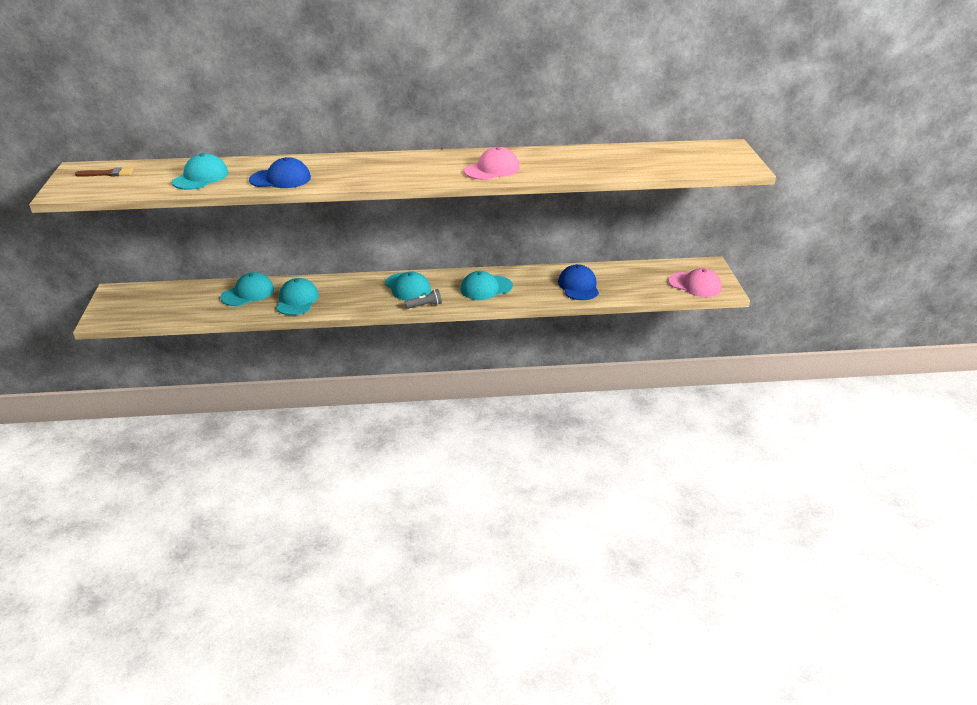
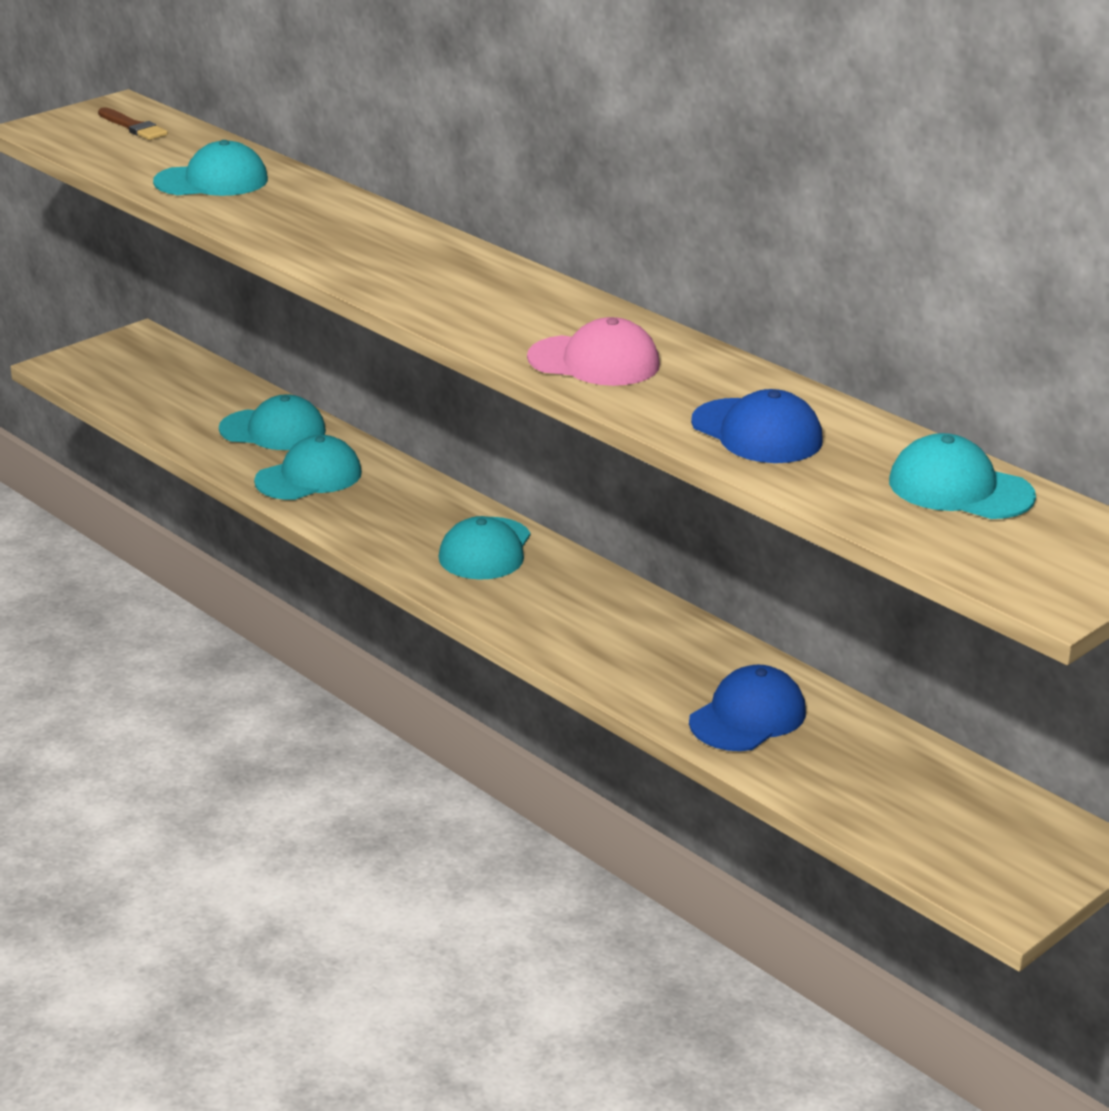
camera: 50 degrees right, 5 degrees down
blue cap [249,157,311,188] -> blue cap moved to [691,389,823,463]
grey flashlight [404,289,442,309] -> none
turquoise cap [460,271,513,300] -> turquoise cap moved to [889,433,1036,519]
pink cap [668,268,722,297] -> none

